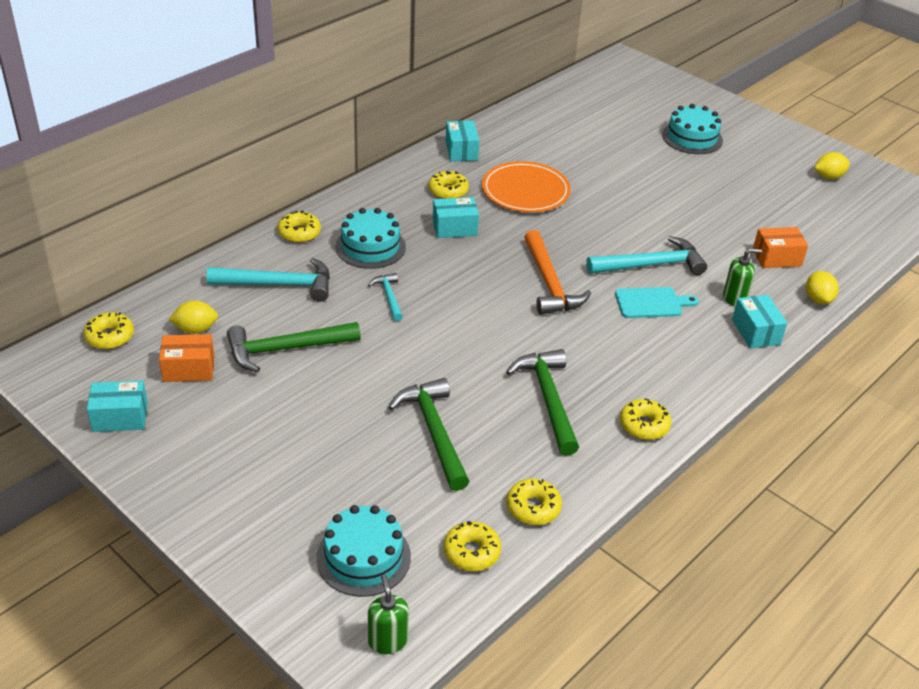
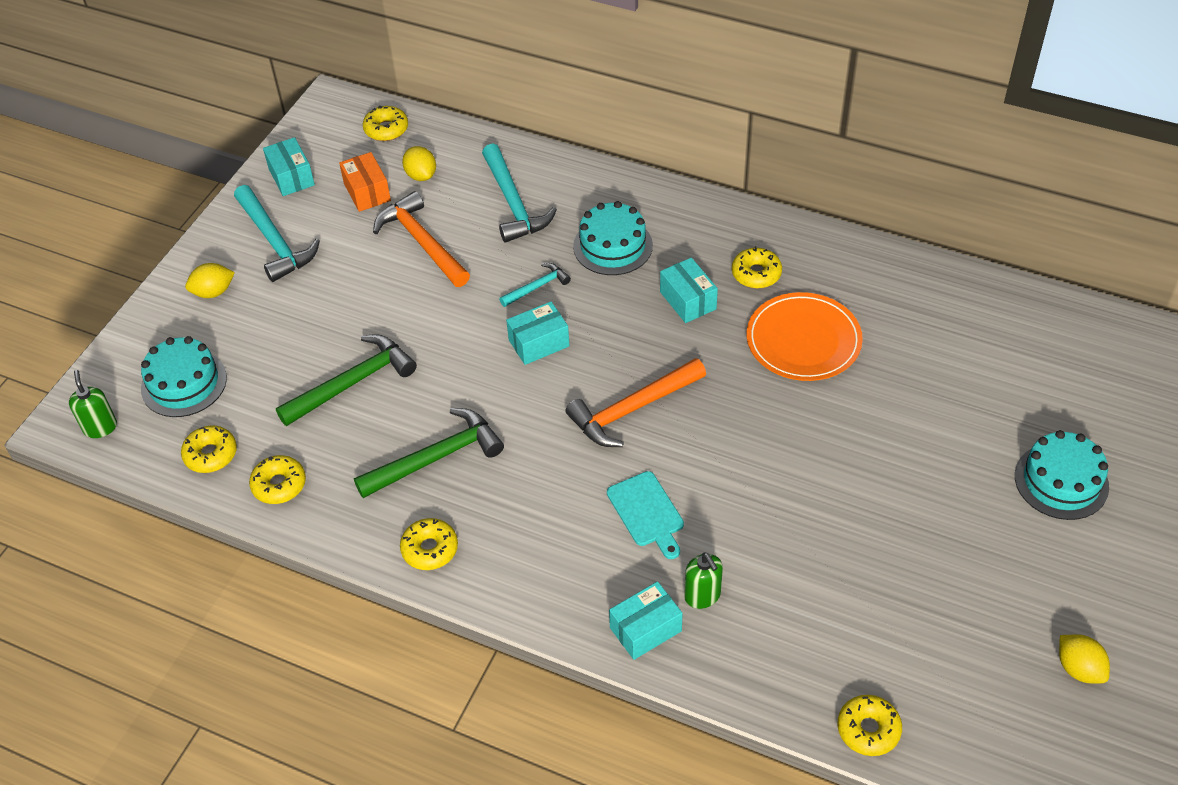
camera: 75 degrees right, 10 degrees up
green hammer [227,322,361,372] -> orange hammer [373,191,470,287]
yellow donut [277,211,321,243] -> yellow donut moved to [837,695,902,756]
green soap dispenser [368,575,409,654] -> green soap dispenser turned 75 degrees counterclockwise [69,370,117,438]
turquoise box [446,121,479,162] -> turquoise box moved to [506,302,570,365]
turquoise hammer [586,236,707,275] -> turquoise hammer moved to [234,185,320,282]
orange box [753,227,808,268] -> none
yellow lemon [806,271,839,304] -> yellow lemon moved to [185,263,235,298]

